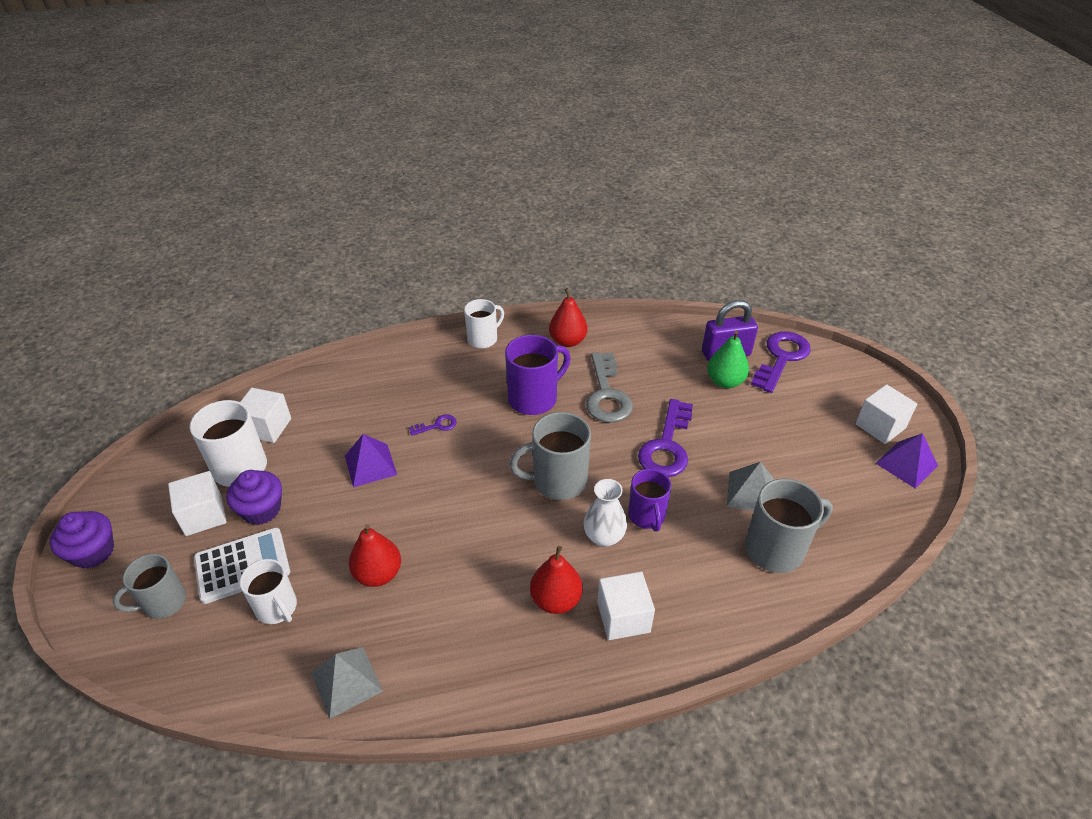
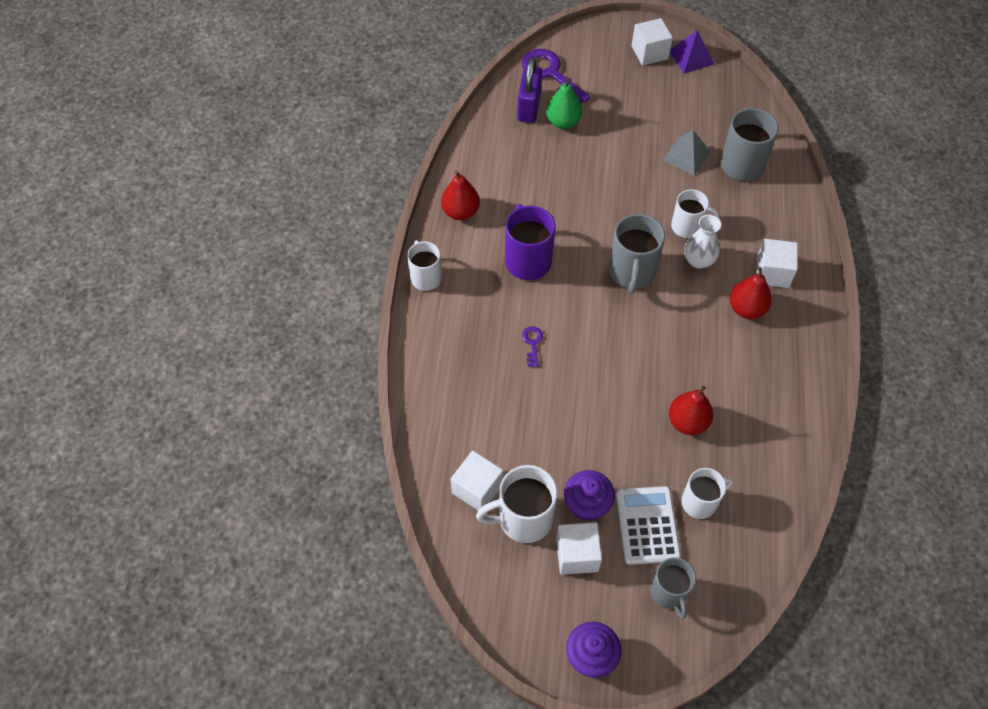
camera: 70 degrees left, 15 degrees up
grey pyramid [311,647,383,719] -> none
purple pyramid [345,434,397,487] -> none
grey key [586,352,633,423] -> none
purple mug [628,469,671,532] -> white mug [671,189,719,238]
purple key [638,399,693,477] -> none

